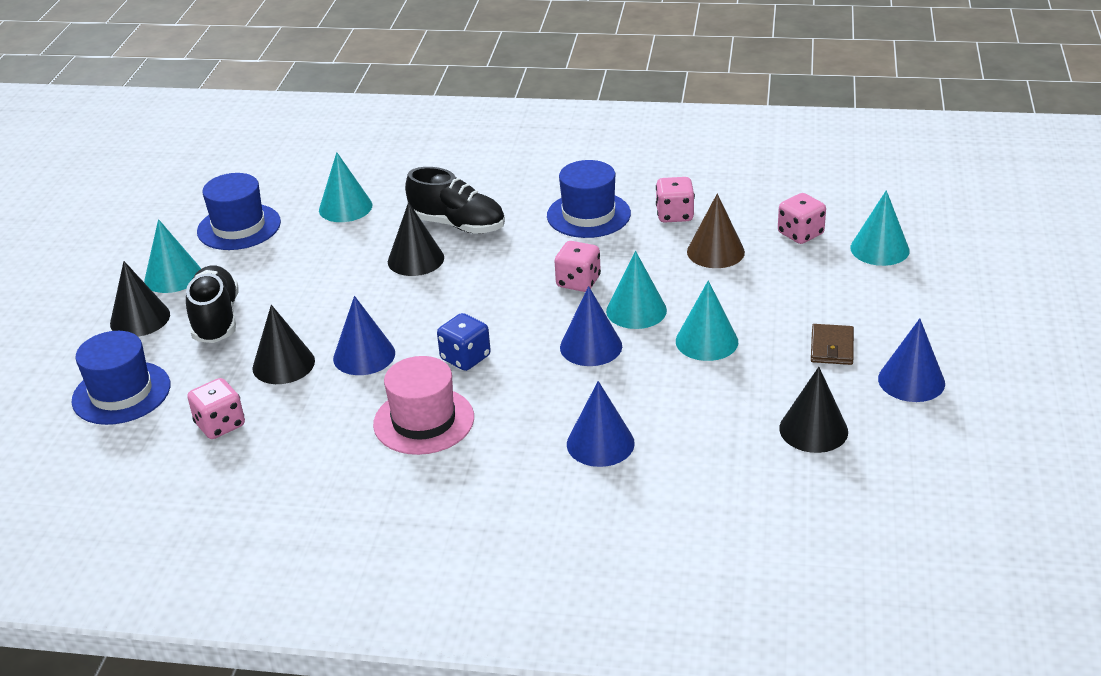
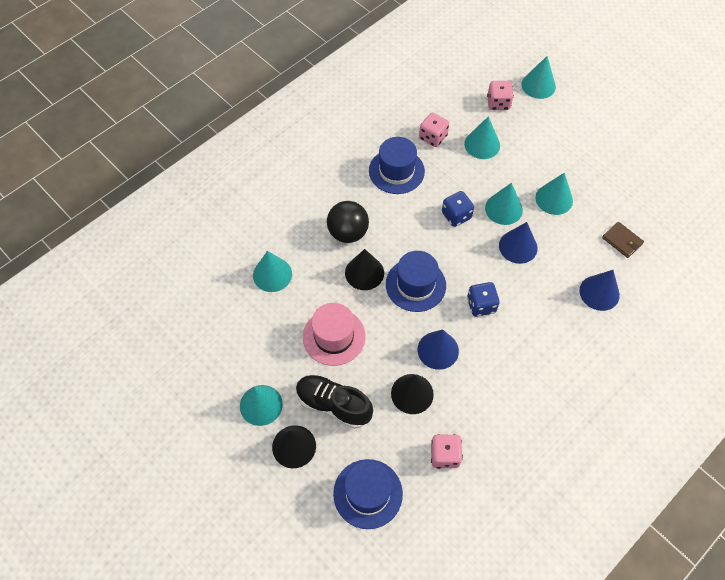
camera: 55 degrees left, 25 degrees up
blue hat [197,173,281,250] -> blue hat moved to [386,251,446,312]
pink hat [373,356,474,455] -> pink hat moved to [303,303,365,366]
black shoe [405,167,505,234] -> black ball [327,201,369,243]
pink dice [555,241,601,292] -> blue dice [442,191,474,227]
brown cone [687,193,745,268] -> turquoise cone [464,116,500,159]
black cone [779,367,848,453] -> none
brown wallet [811,324,854,365] -> brown wallet moved to [602,222,644,258]
blue cone [878,318,945,402] -> none

